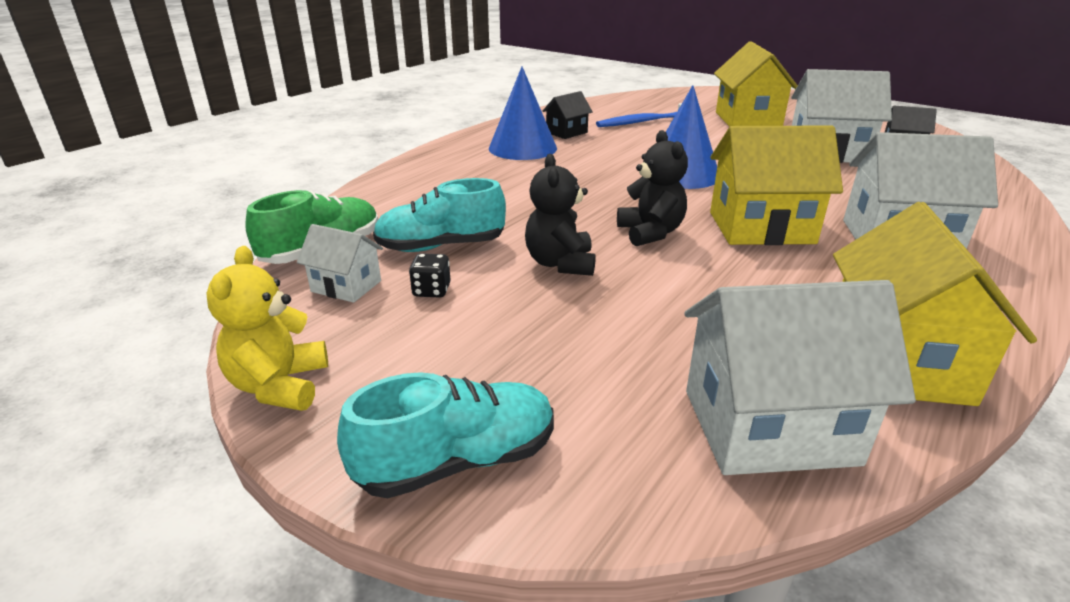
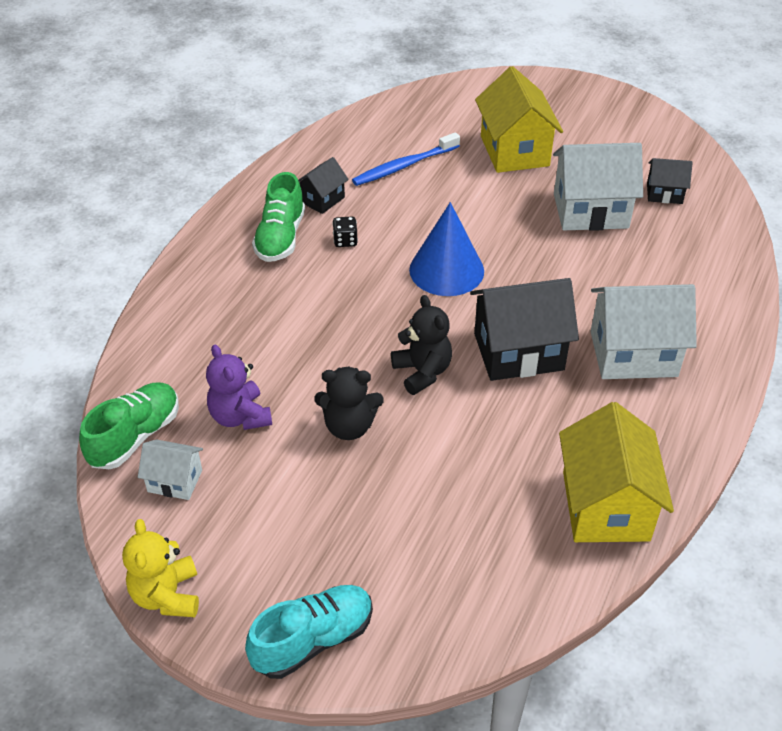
camera: 10 degrees left, 15 degrees up
turquoise shoe [373,178,506,252] -> purple teddy bear [206,345,272,430]
black dice [409,253,451,298] -> black dice moved to [332,217,358,247]
blue cone [489,67,557,160] -> green shoe [252,172,305,262]
black teddy bear [525,154,596,276] -> black teddy bear turned 75 degrees counterclockwise [314,366,384,440]
white house [684,280,916,475] -> none
yellow house [710,126,843,245] -> black house [470,278,579,381]

